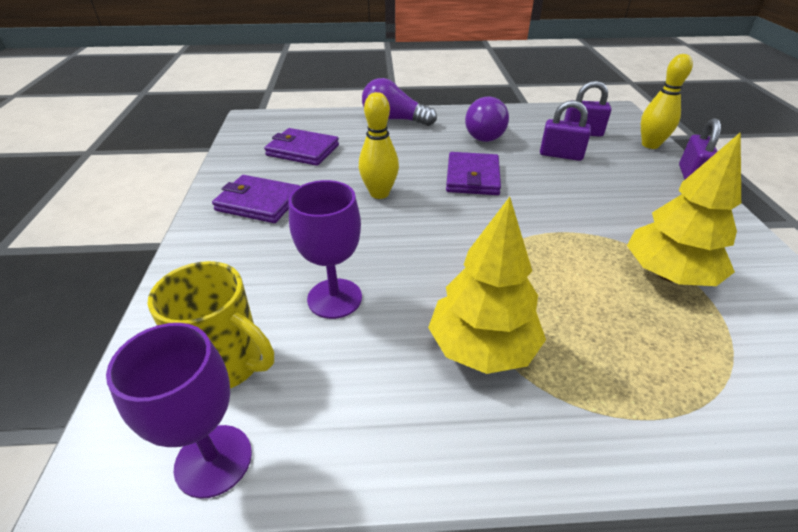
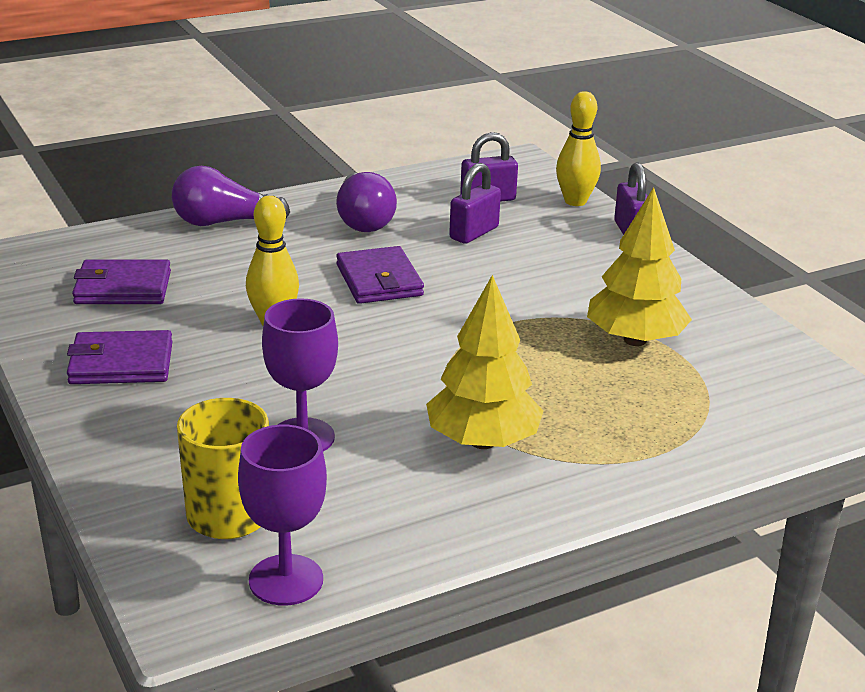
camera: 25 degrees left, 10 degrees down
purple padlock [540,100,591,161] -> purple padlock turned 45 degrees counterclockwise [449,163,501,244]

